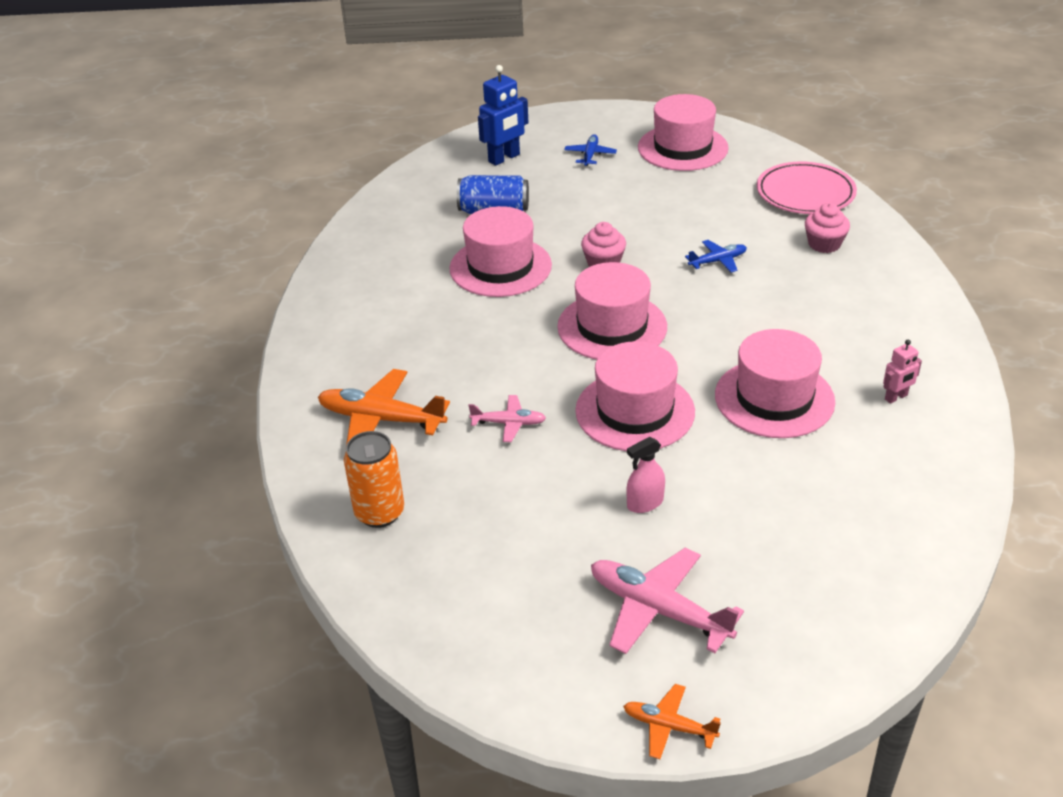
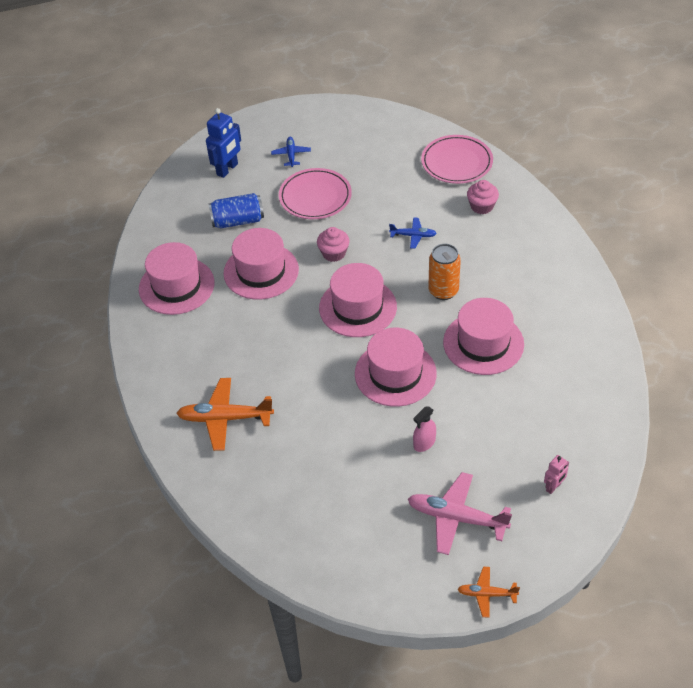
camera: 15 degrees left, 10 degrees up
orange can [344,431,404,528] -> orange can moved to [428,244,461,300]
pink plane [468,395,546,442] -> none
pink hat [638,94,729,171] -> pink hat moved to [139,242,215,315]
blue plane [685,240,747,272] -> blue plane turned 45 degrees clockwise [389,217,437,249]
pink robot [883,340,922,404] -> pink robot moved to [544,455,569,494]
none -> pink plate [279,168,352,219]

